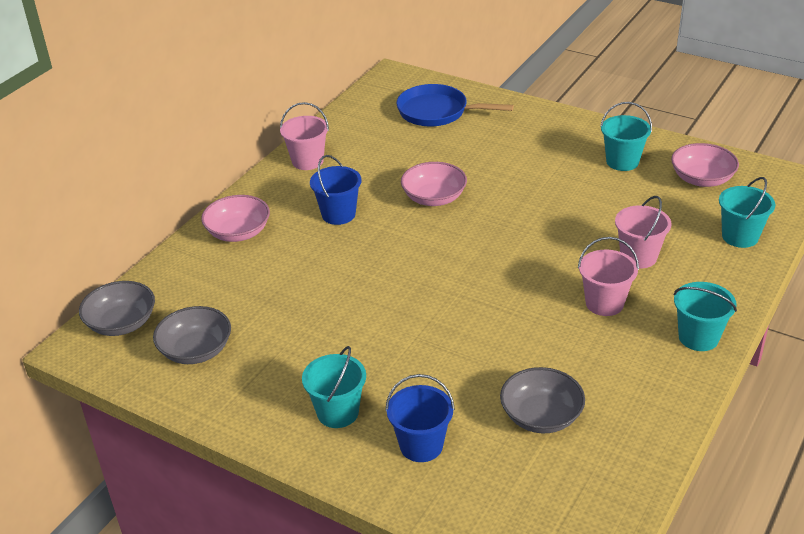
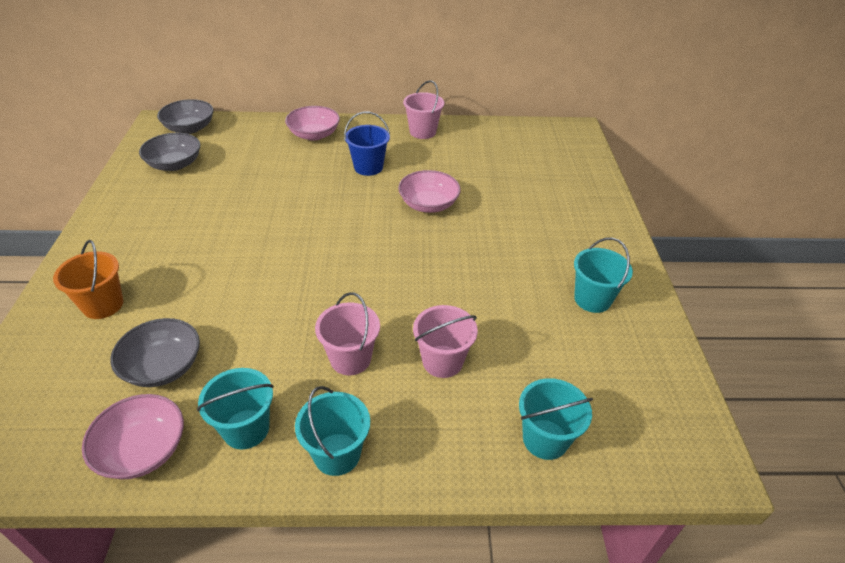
camera: 55 degrees right, 5 degrees up
turquoise bucket [302,346,366,428] -> turquoise bucket moved to [197,368,274,449]
blue bucket [385,374,455,462] -> orange bucket [53,240,123,319]
blue pan [396,84,514,126] -> none
pink bowl [671,143,739,187] -> pink bowl moved to [82,394,184,479]

